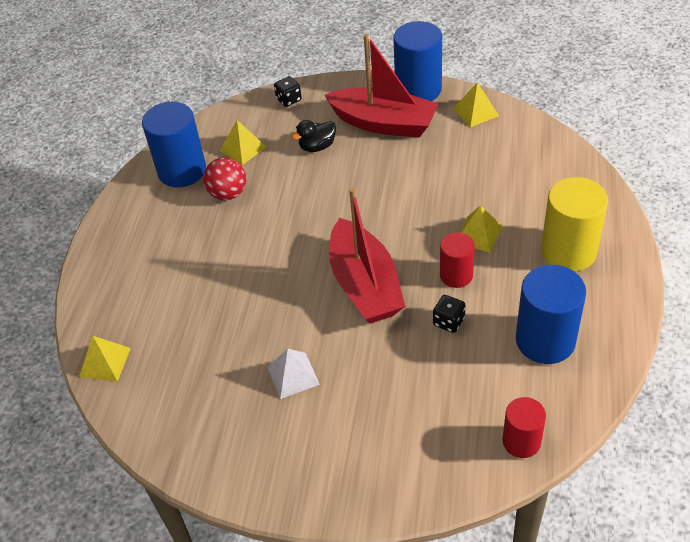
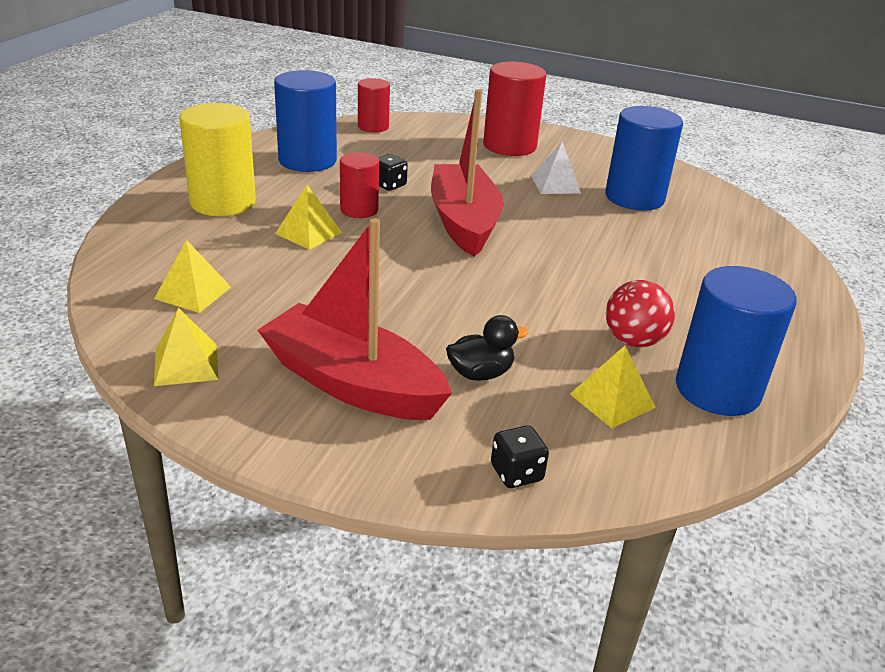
camera: 175 degrees left, 15 degrees down
yellow pyramid [79,336,131,382] -> yellow pyramid moved to [154,240,231,313]
blue cylinder [393,21,442,101] -> blue cylinder moved to [605,106,683,211]
none -> red cylinder [483,62,546,156]

